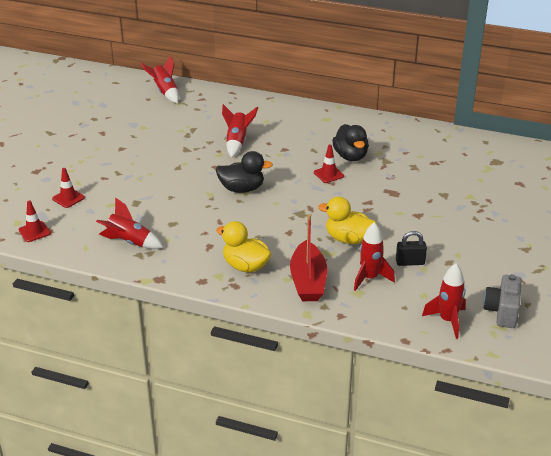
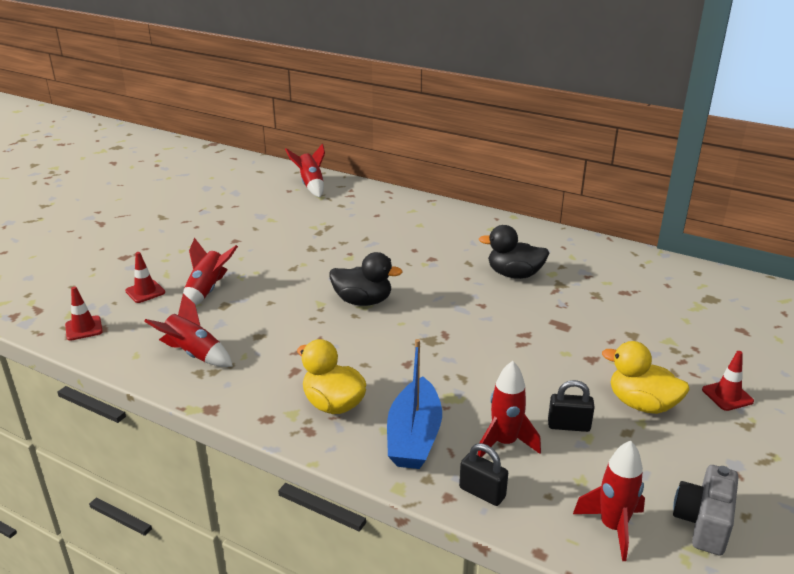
camera: 10 degrees right, 5 degrees down
red rocket [222,104,258,158] -> red rocket moved to [183,238,238,306]
red boat [290,214,327,301] -> blue boat [387,339,442,469]
red traffic cone [314,144,344,183] -> red traffic cone moved to [702,351,754,411]
yellow duck [318,197,377,244] -> yellow duck moved to [602,341,690,414]
black duck [332,124,369,161] -> black duck turned 105 degrees clockwise [479,225,549,279]
none -> black padlock [459,443,508,506]

